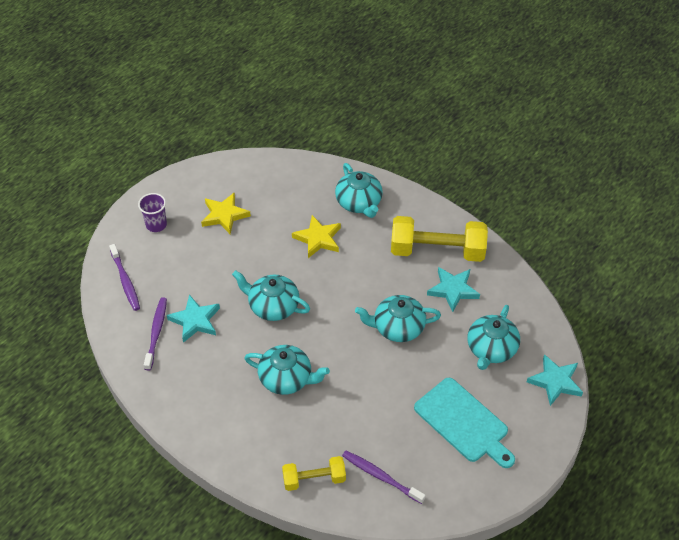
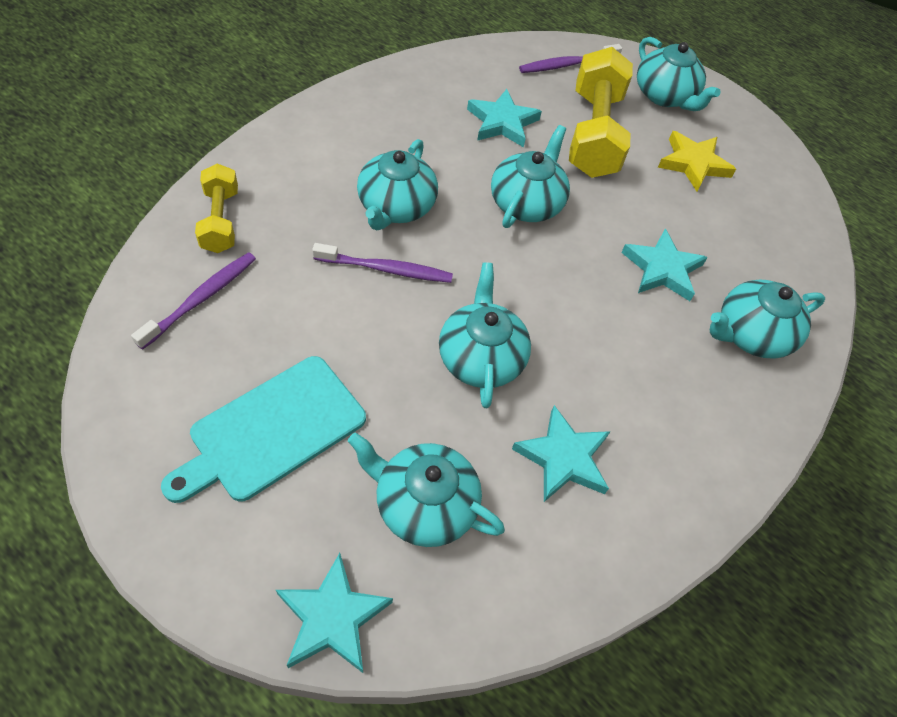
camera: 85 degrees right, 5 degrees up
purple cup [138,193,167,232] -> turquoise teapot [637,37,721,111]
purple toothbrush [144,297,167,371] -> purple toothbrush moved to [312,243,453,283]
yellow star [292,215,341,258] -> turquoise star [621,229,708,301]
yellow dumbbell [391,216,488,262] -> yellow dumbbell moved to [569,47,633,178]

